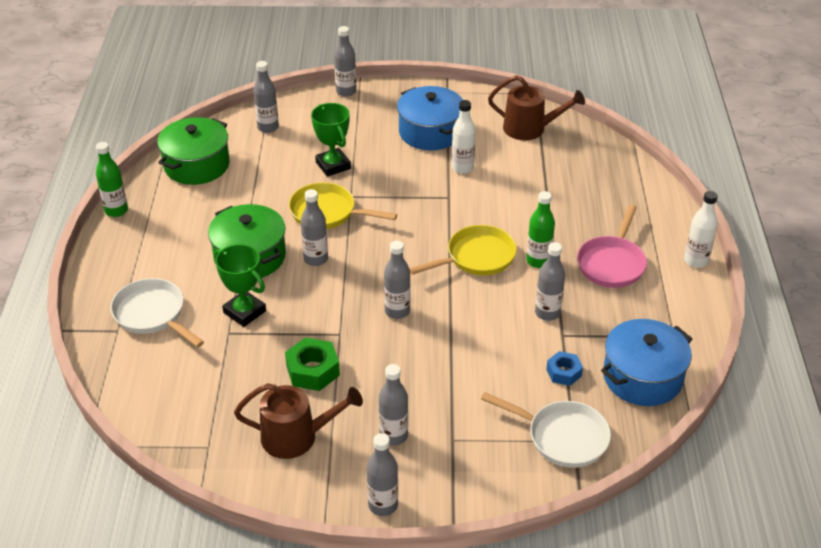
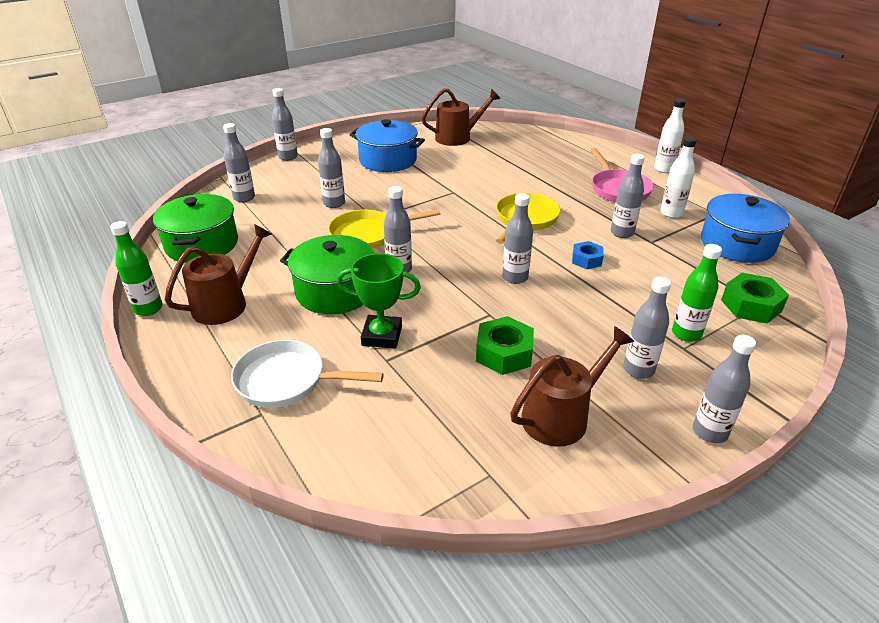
camera: 35 degrees left, 5 degrees down
green trophy [311,103,351,177] -> grey bottle [318,128,345,208]
white bottle [452,100,476,174] -> white bottle moved to [660,136,697,218]
white pan [481,392,611,468] -> green nut [721,273,789,324]
green bottle [526,191,555,268] -> green bottle moved to [672,244,722,342]
blue nut [546,351,583,386] -> blue nut moved to [572,241,604,269]
none -> brown watering can [165,224,272,325]

